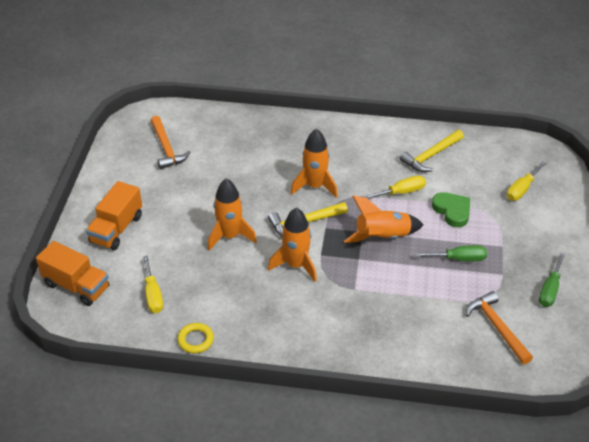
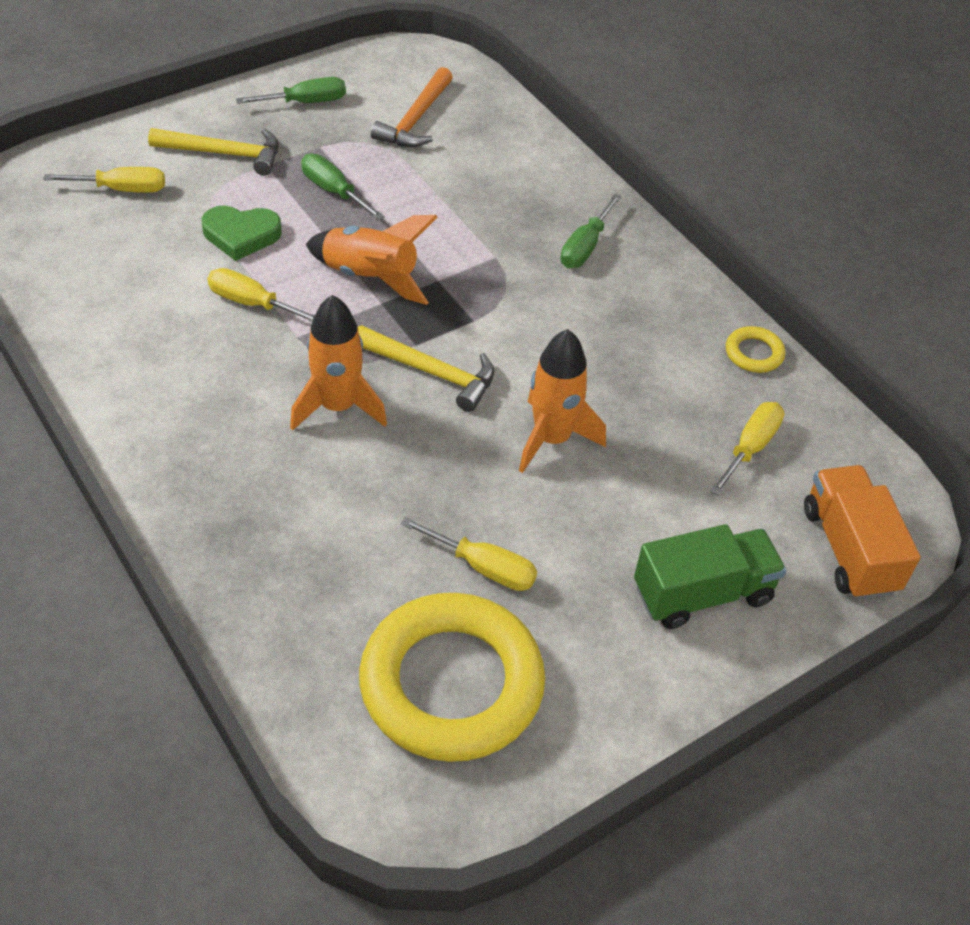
camera: 135 degrees left, 5 degrees up
orange truck [86,181,142,250] -> green truck [634,524,786,629]
orange hammer [151,116,190,169] -> yellow ring [359,593,545,762]
orange rocket [268,208,317,282] -> none
yellow hammer [400,130,464,172] -> yellow hammer moved to [148,128,279,176]
green heart [432,192,470,227] -> green heart turned 105 degrees counterclockwise [201,205,282,261]
none -> yellow screwdriver [401,517,537,591]
none -> green screwdriver [560,194,622,268]

